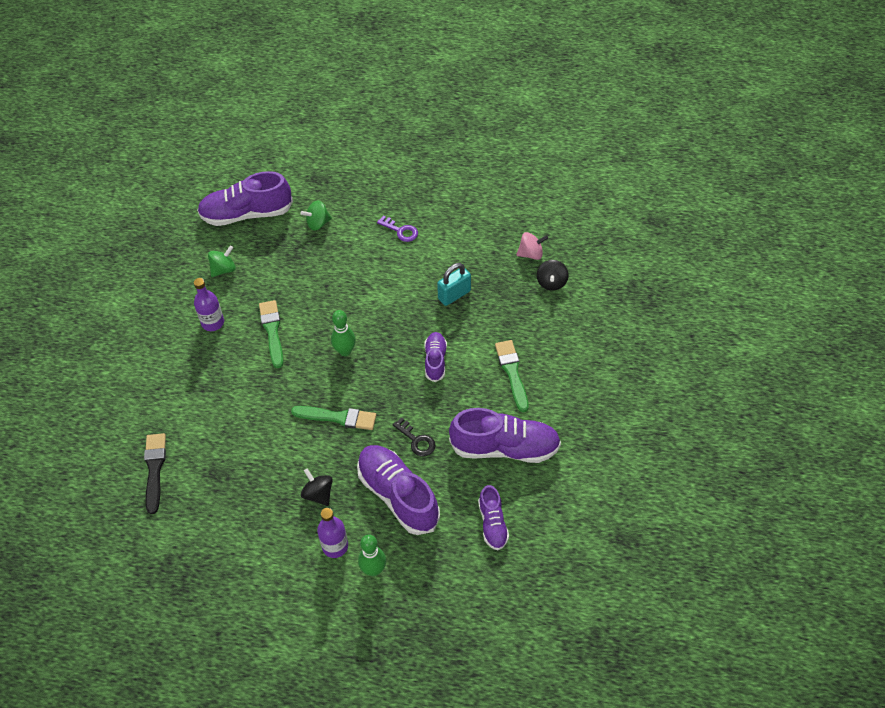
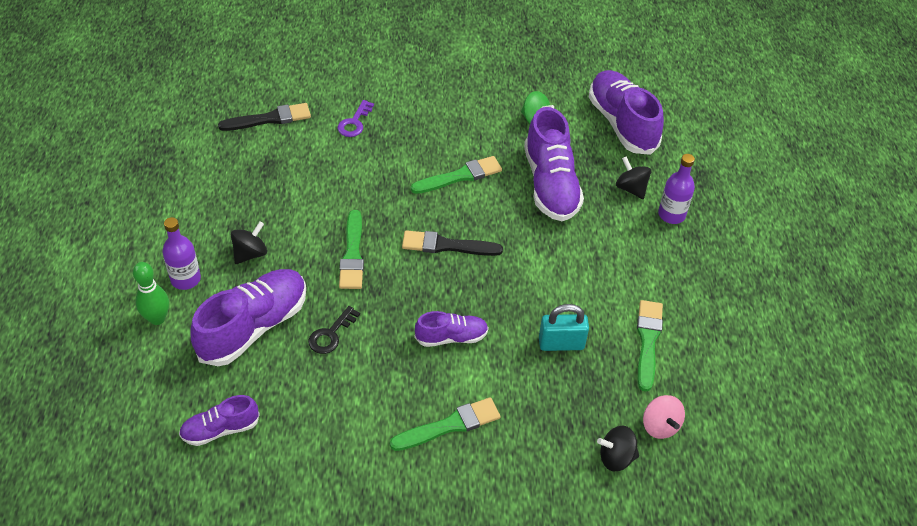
camera: 75 degrees right, 5 degrees down
purple bottle [194,278,224,331] -> purple bottle moved to [658,154,695,224]
green spinning top [300,200,332,231] -> black spinning top [616,156,651,199]
green bowling pin [331,310,356,356] -> black brush [402,230,503,256]
purple key [377,216,418,242] -> purple key moved to [337,100,374,137]
turquoise padlock [437,263,471,306] -> turquoise padlock turned 45 degrees counterclockwise [539,304,589,351]
purple shoe [449,408,561,463] -> purple shoe moved to [524,107,584,221]
none -> green brush [637,300,663,392]

